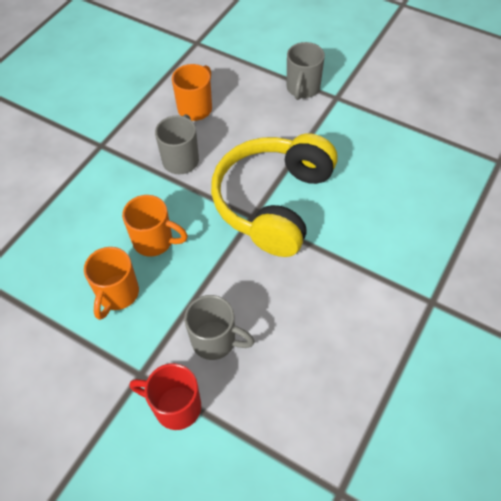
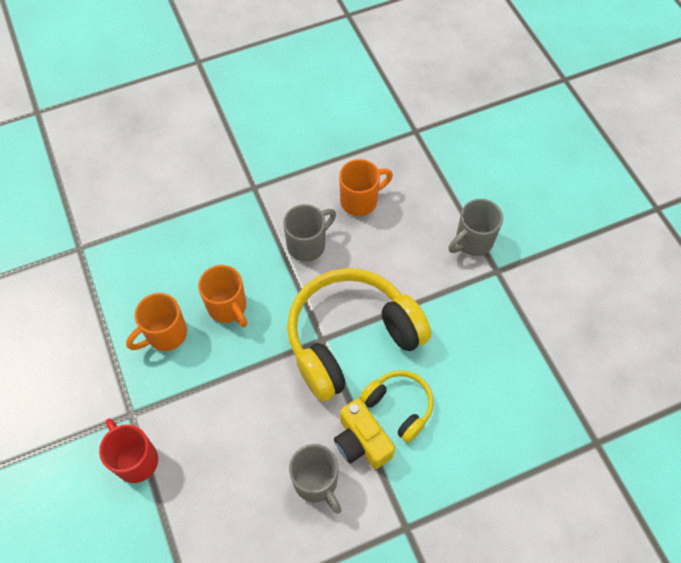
camera: 35 degrees right, 5 degrees up
grey mug [184,295,255,360] -> grey mug moved to [289,444,341,513]
none -> yellow camera [334,398,395,469]
none -> yellow headphones [360,370,433,443]

